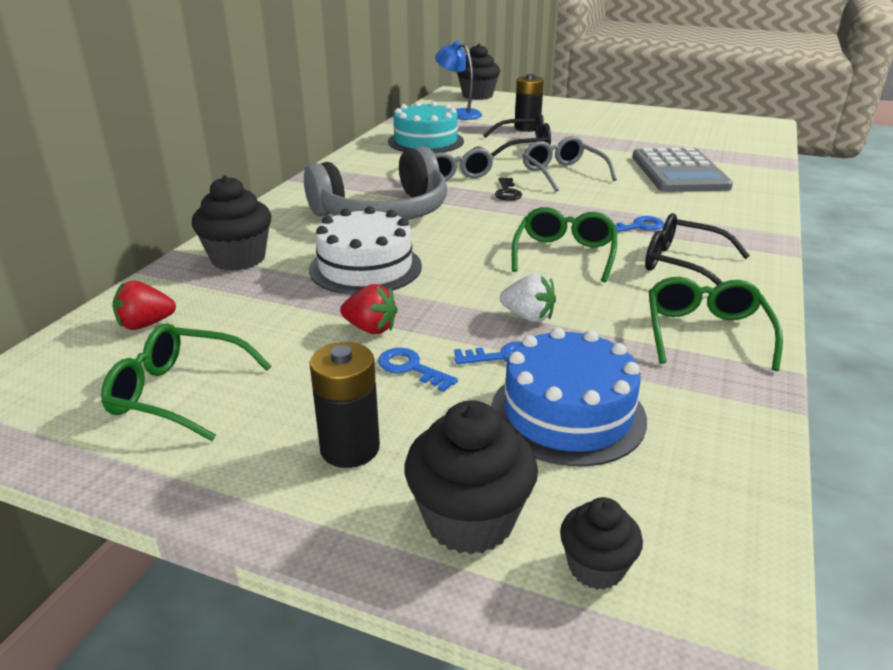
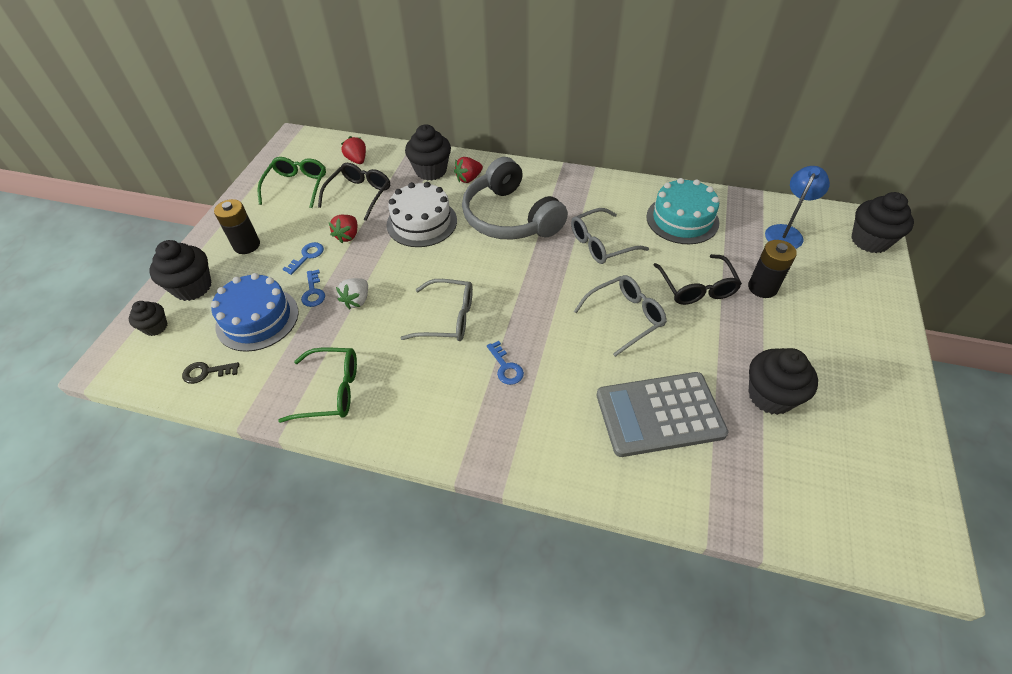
camera: 85 degrees right, 20 degrees up
black key [495,178,522,201] -> black key moved to [182,362,239,384]
green glasses [512,207,617,282] -> grey glasses [401,279,473,341]
black glasses [645,213,750,285] -> black glasses moved to [318,163,390,221]
none -> red strawberry [454,157,483,183]
none -> black cupcake [748,348,818,415]

